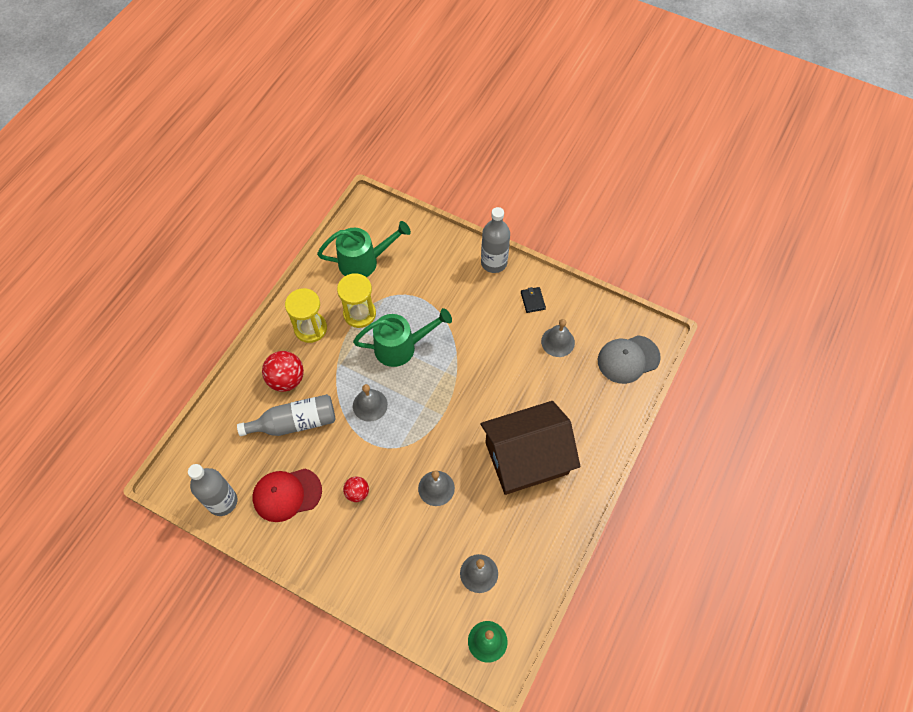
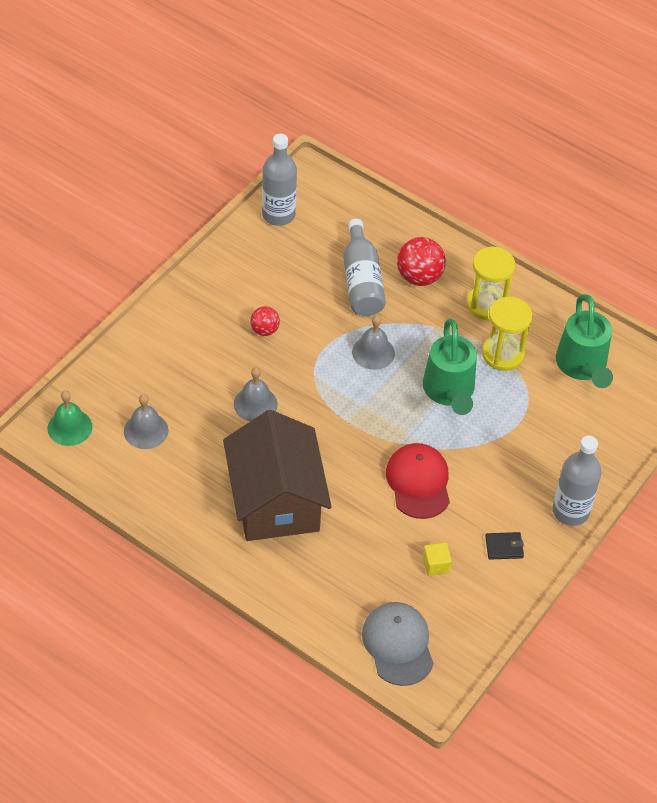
camera: 95 degrees right, 10 degrees down
red cap [252,469,322,522] -> red cap moved to [386,443,450,519]
grey bell [541,319,575,357] -> yellow cube [423,542,452,576]

